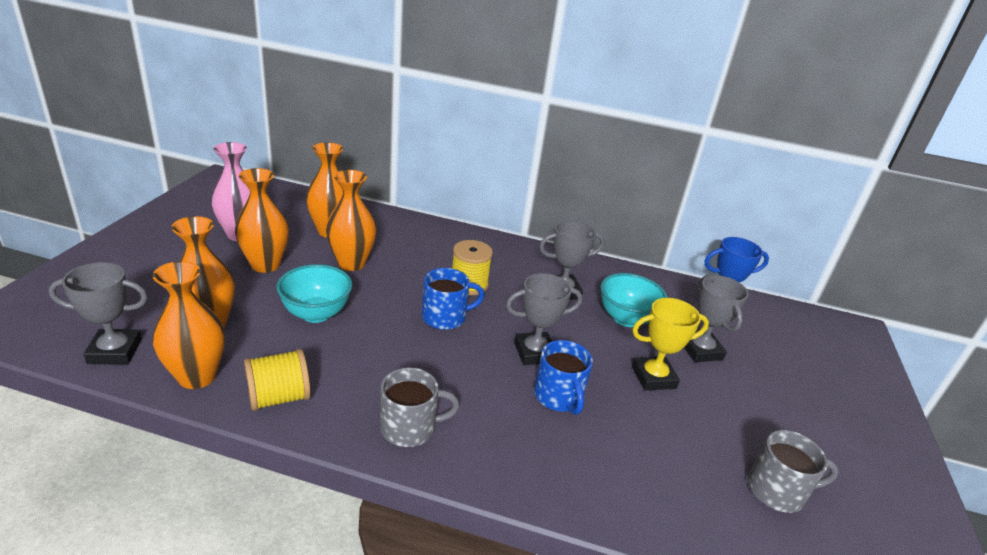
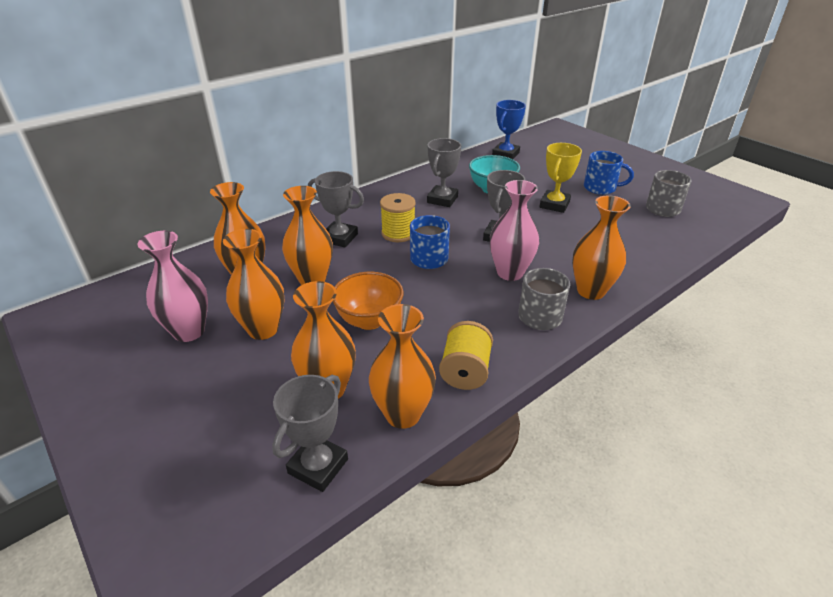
camera: 50 degrees left, 5 degrees up
turquoise bowl [276,264,352,323] -> orange bowl [333,272,404,330]
blue mug [534,340,593,415] -> blue mug moved to [584,151,634,195]
grey trophy [684,275,748,362] -> grey trophy moved to [308,171,364,247]
none -> pink vase [490,180,539,281]
none -> orange vase [572,195,631,300]

